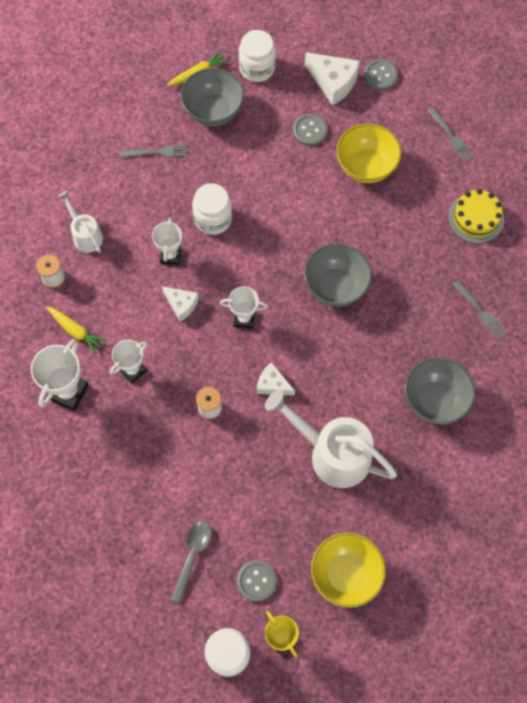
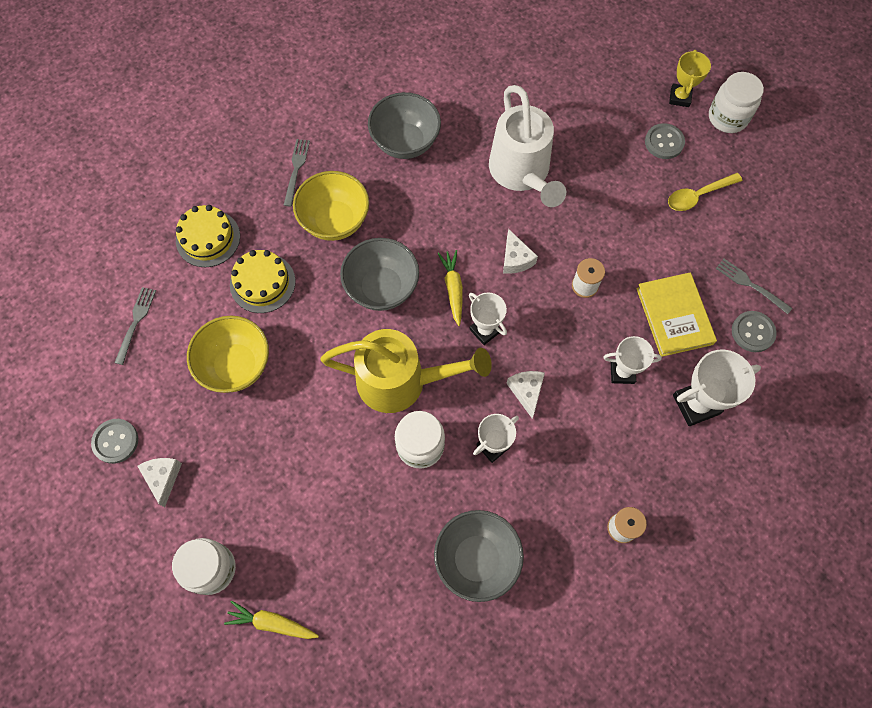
camera: 135 degrees left, 0 degrees up
yellow carrot [46,307,107,354] -> yellow carrot moved to [437,250,463,326]
white watering can [57,191,103,253] -> none
grey fork [120,144,190,158] -> grey fork moved to [716,259,792,314]
grey spoon [171,521,212,603] -> yellow spoon [668,173,743,211]
grey bowl [180,68,244,126] -> grey bowl moved to [434,510,524,602]
grey button [293,114,327,146] -> grey button moved to [732,311,777,352]
white cheese [305,52,360,106] -> white cheese [137,458,182,507], size x0.63
yellow bowl [311,532,386,608] -> yellow bowl moved to [293,171,369,241]
none -> yellow cake [230,250,296,313]
none -> yellow watering can [320,329,492,413]
none -> yellow book [636,272,717,357]

